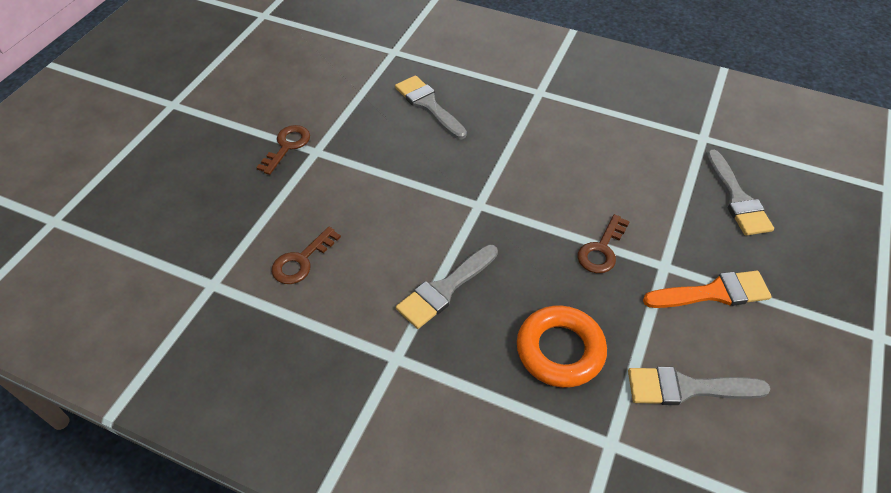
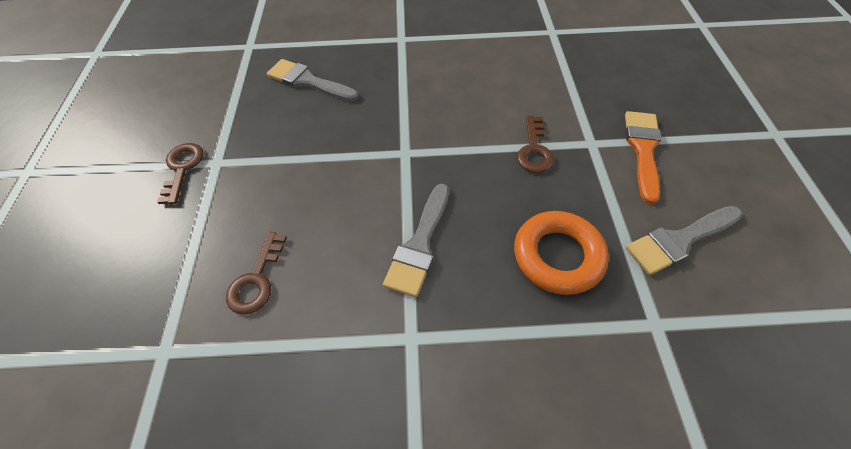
camera: 25 degrees left, 5 degrees up
orange brush [643,271,772,308] -> orange brush turned 45 degrees counterclockwise [625,111,662,204]
grey brush [706,150,774,236] -> none

